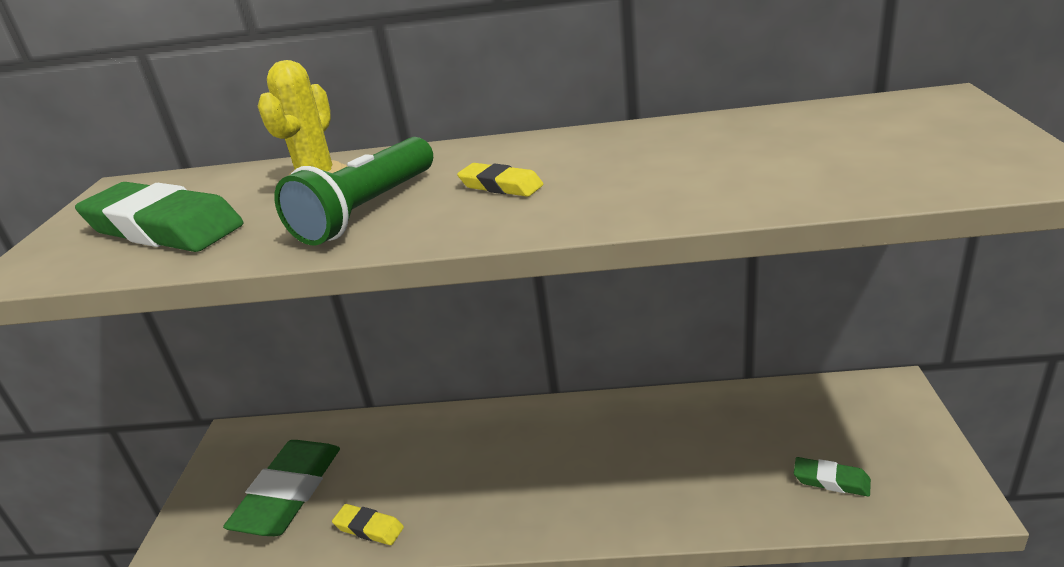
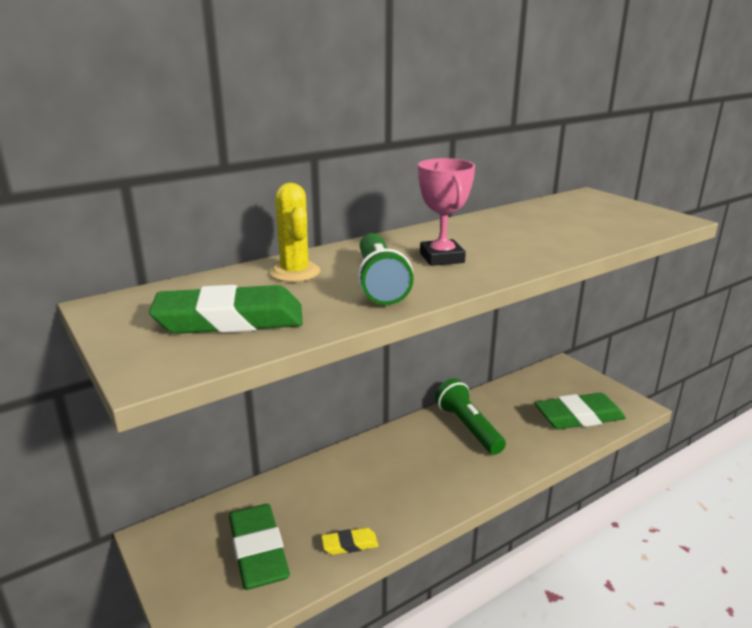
camera: 40 degrees left, 5 degrees down
yellow eraser [457,163,543,197] -> pink trophy [418,158,475,266]
green eraser [794,457,871,496] -> green eraser [535,393,626,430], size x2.07
none -> green flashlight [435,378,506,455]

